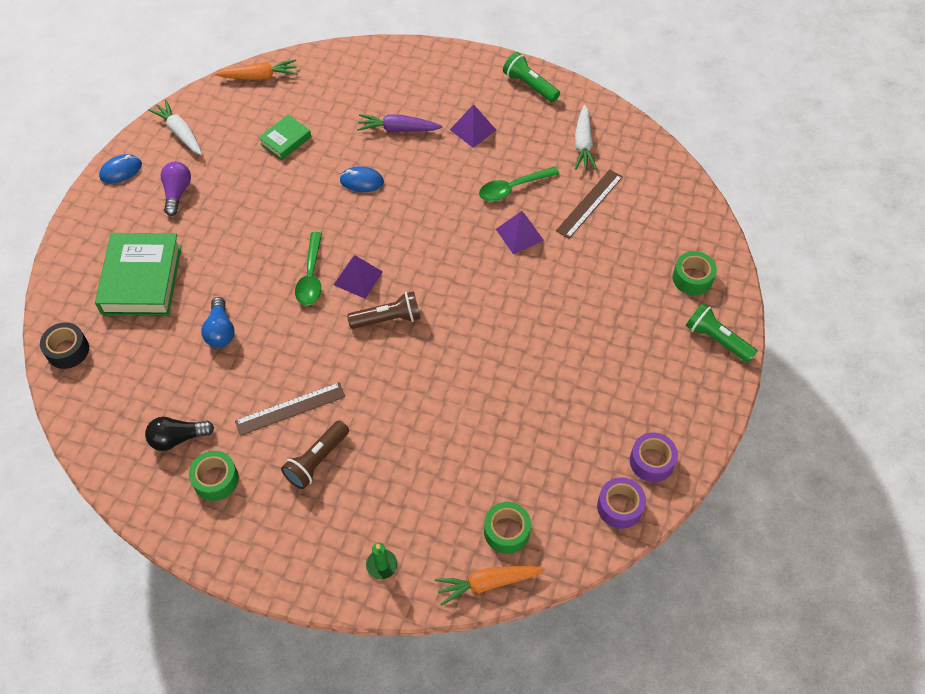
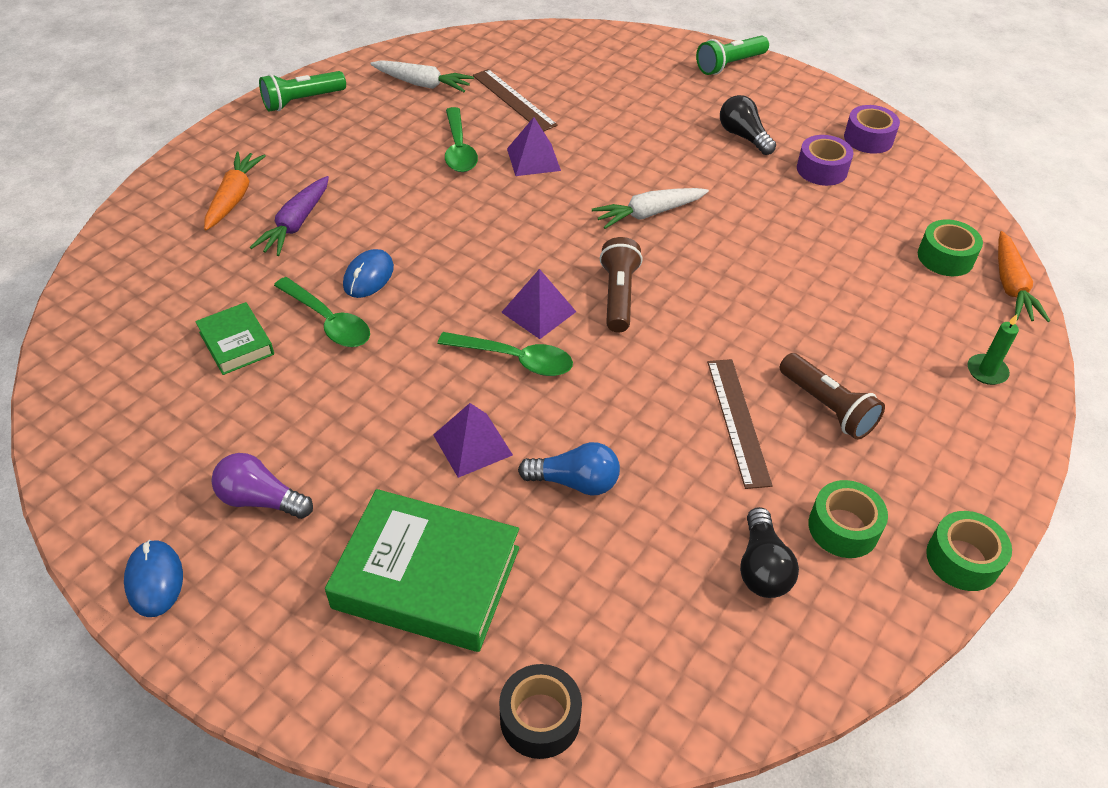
camera: 75 degrees left, 10 degrees down
white carrot [148,100,202,155] -> white carrot moved to [592,188,709,229]
orange carrot [215,59,297,80] -> orange carrot moved to [204,151,266,231]
purple pyramid [450,104,496,148] -> purple pyramid moved to [433,403,513,478]
purple tape [597,477,646,529] -> purple tape moved to [797,135,853,186]
green tape [673,251,717,295] -> green tape moved to [926,511,1012,591]
none -> green spoon [274,277,370,347]
none -> black light bulb [720,95,776,155]

